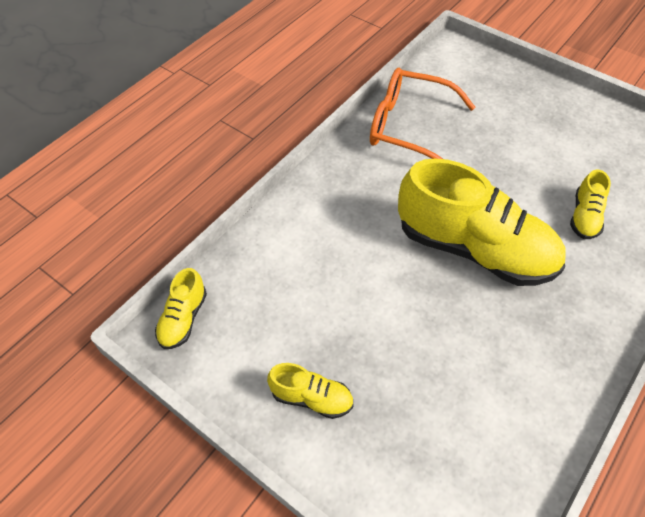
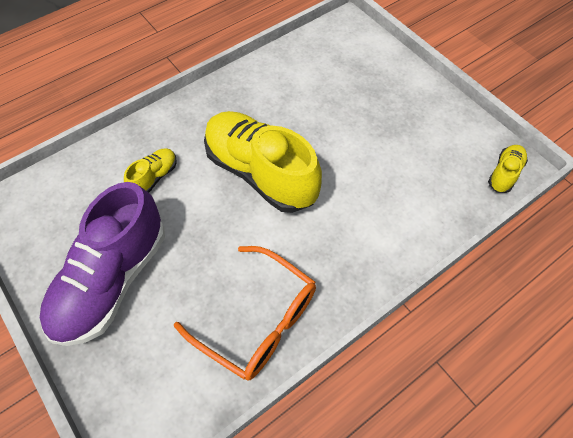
camera: 165 degrees left, 5 degrees up
yellow shoe [267,363,353,419] -> none
none -> purple shoe [40,182,165,346]

